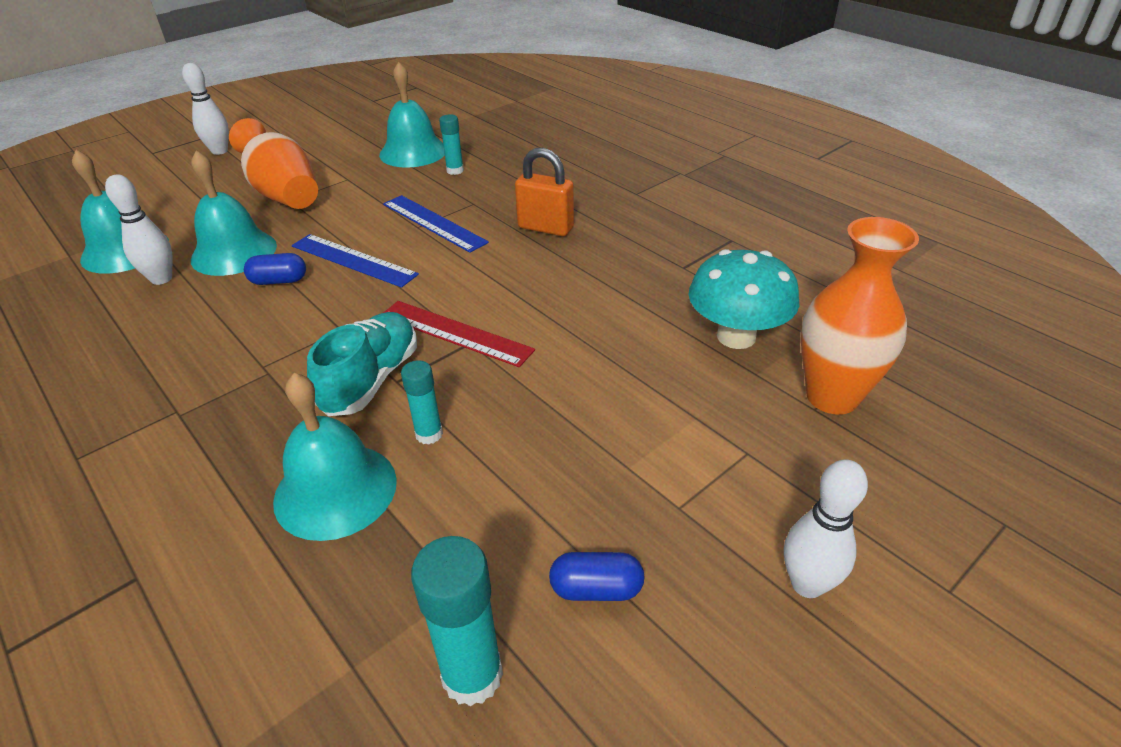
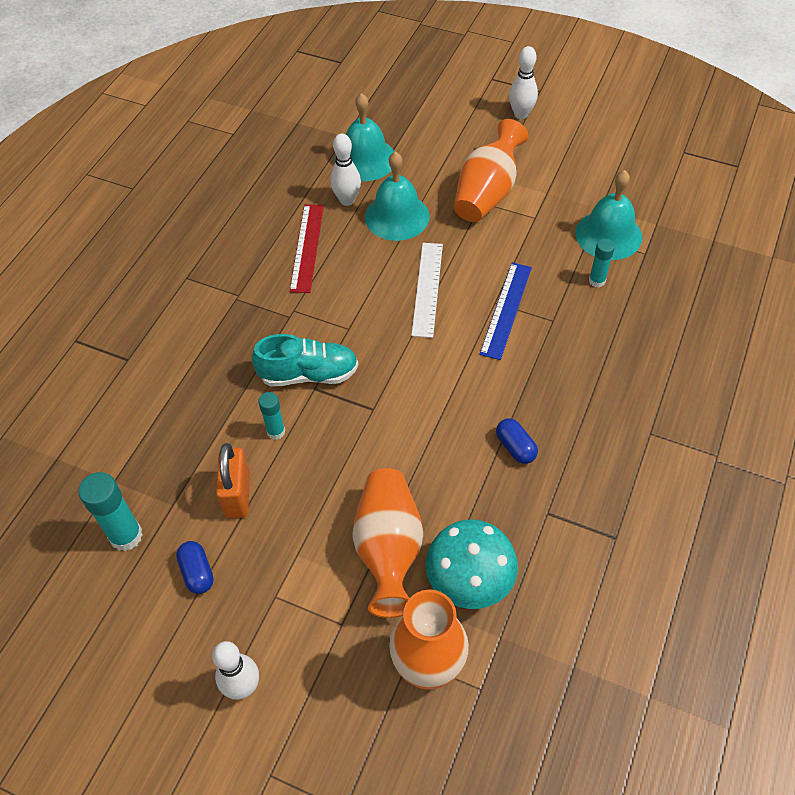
camera: 65 degrees right, 15 degrees up
blue capsule [244,253,306,285] -> blue capsule moved to [496,418,538,464]
turquoise bell [273,373,397,541] -> none
blue ruler [292,234,419,288] -> white ruler [411,243,443,338]
red ruler [383,301,535,367] -> red ruler moved to [290,204,324,293]
orange padlock [515,148,574,236] -> orange padlock moved to [216,443,250,518]
none -> orange vase [352,468,423,618]

